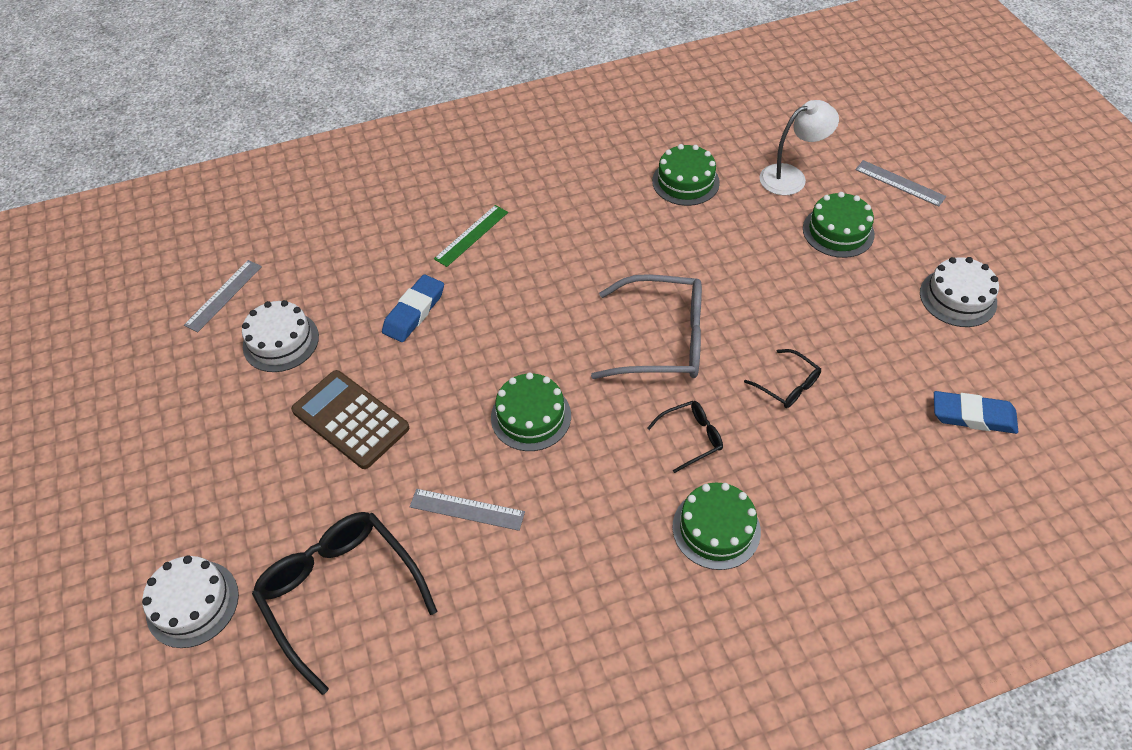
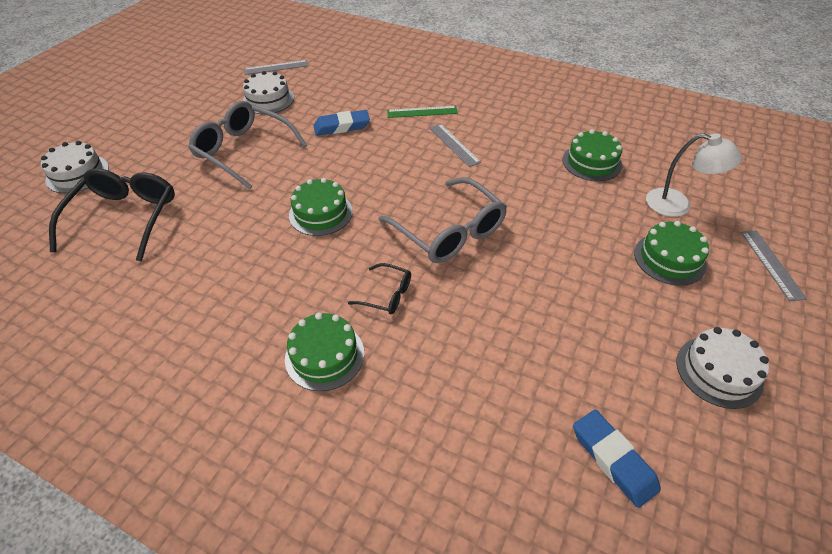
camera: 45 degrees right, 5 degrees down
brown calculator [291,370,409,469] -> grey glasses [188,101,307,190]
grey ruler [410,489,525,531] -> grey ruler moved to [429,124,481,167]
black glasses [744,349,821,408] -> none

